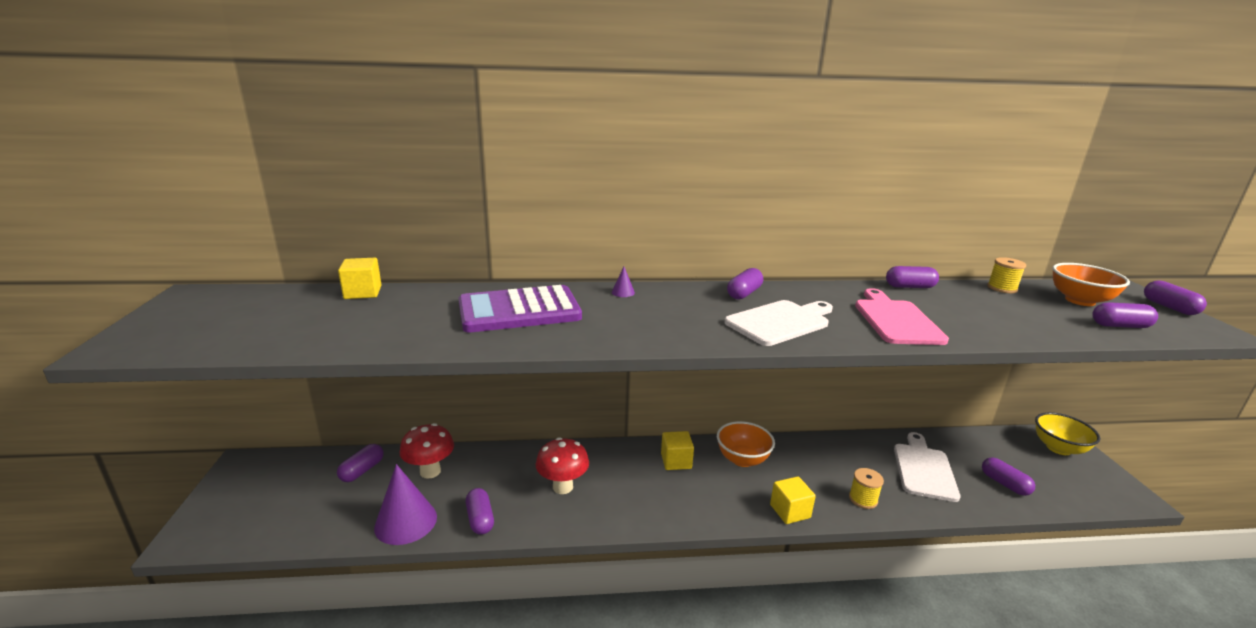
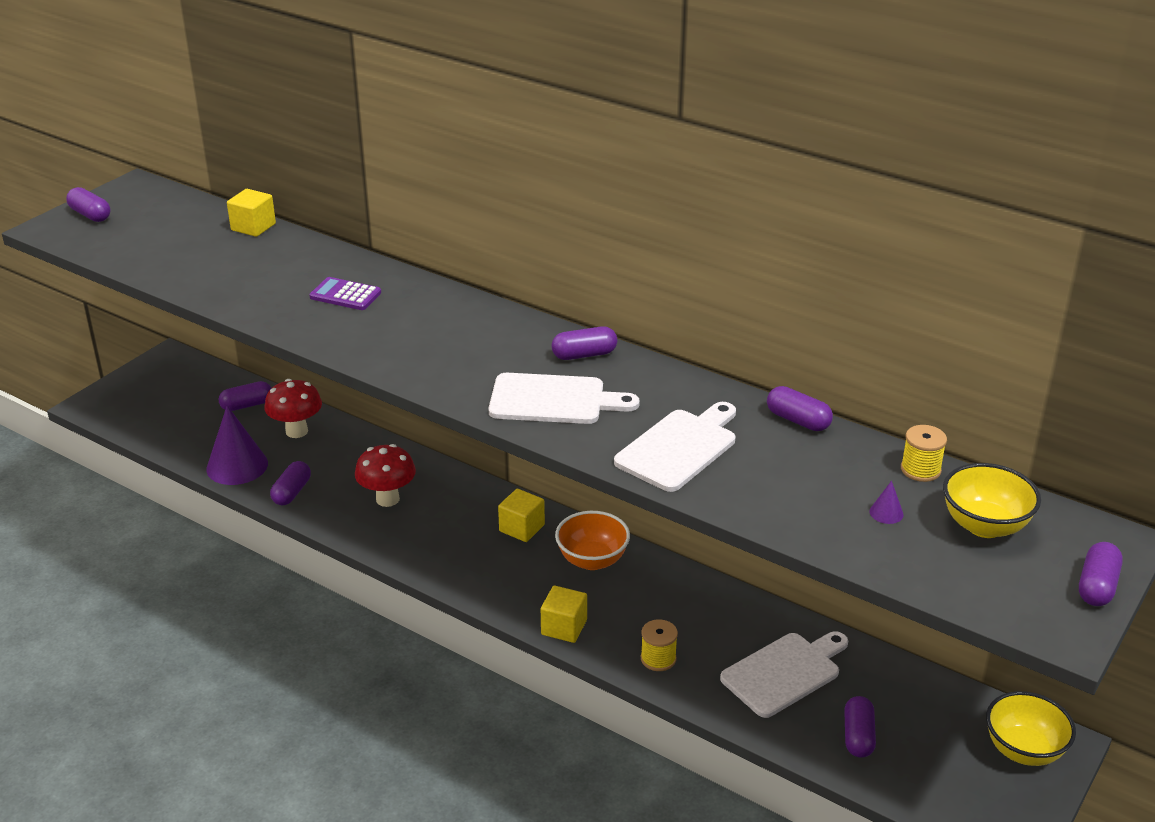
camera: 40 degrees right, 10 degrees up
purple calculator [458,285,582,333] -> purple calculator [309,277,381,310], size x0.51
purple cone [612,267,635,297] -> purple cone moved to [869,481,904,524]
pink cutting board [855,288,949,345] -> white cutting board [614,402,736,492]
orange bowl [1052,263,1130,306] -> yellow bowl [943,463,1041,538]
purple capsule [1092,302,1158,328] -> purple capsule moved to [66,187,111,222]

